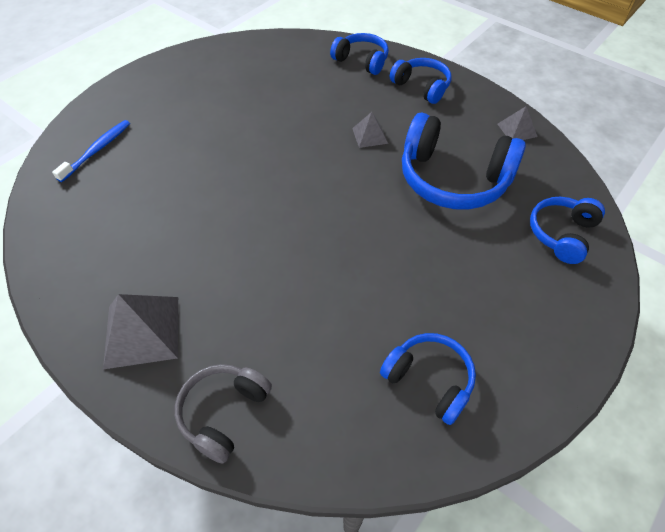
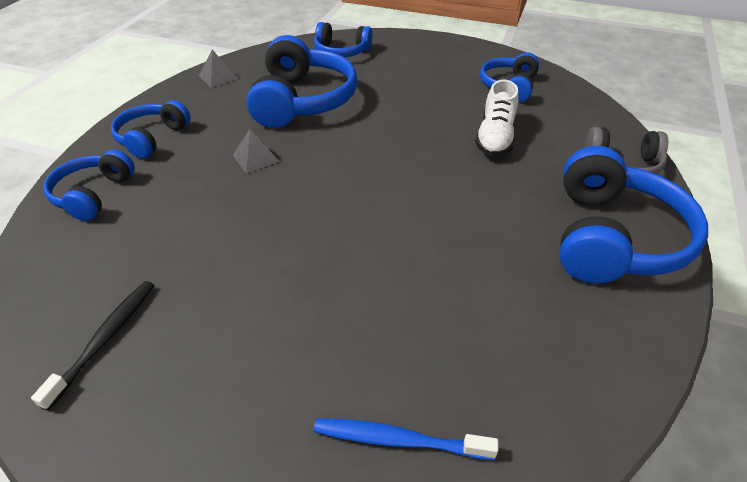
camera: 110 degrees left, 10 degrees down
grey pyramid [103,294,178,369] -> blue headphones [560,146,708,284]
none -> black toothbrush [31,281,155,411]
none -> white shoe [475,80,519,156]

